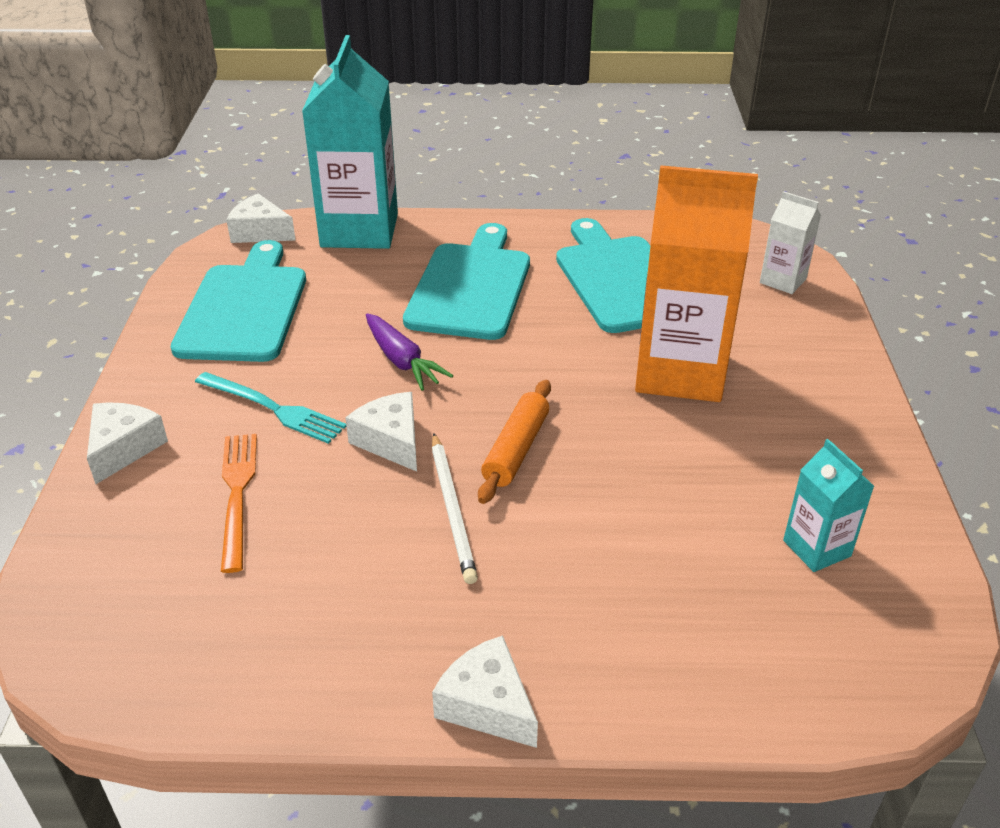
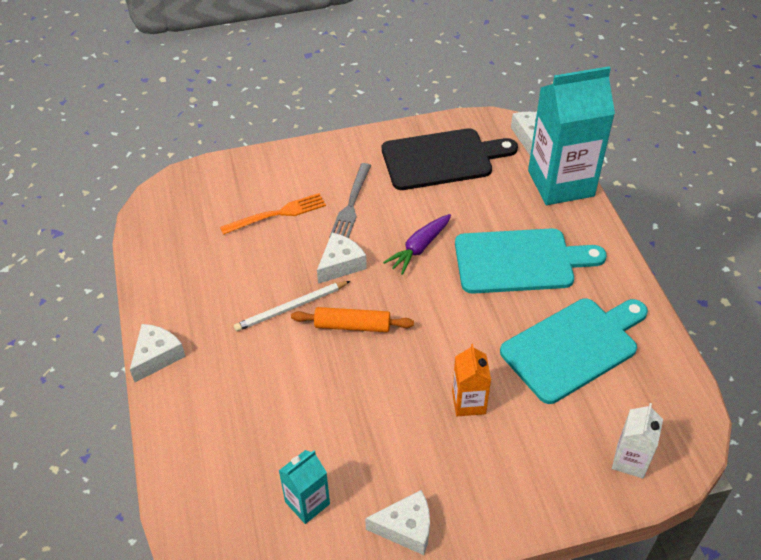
camera: 75 degrees right, 10 degrees up
white cheese [87,402,168,484] -> white cheese moved to [365,490,430,555]
turquoise cutting board [171,240,306,362] -> black cutting board [382,128,518,190]
turquoise fork [195,372,347,444] -> grey fork [329,163,371,238]
orange carton [635,165,758,402] -> orange carton [452,344,491,416], size x0.48

